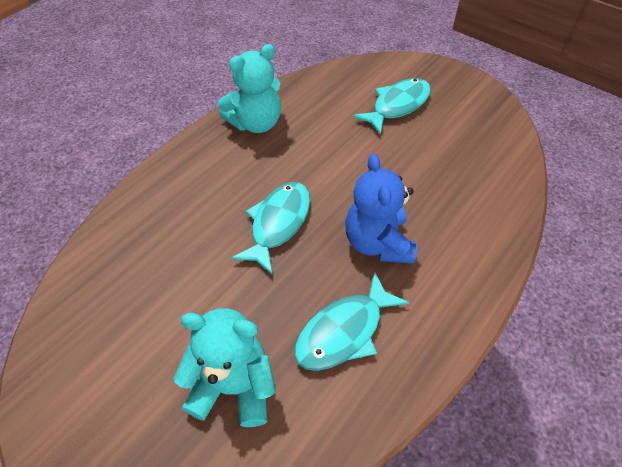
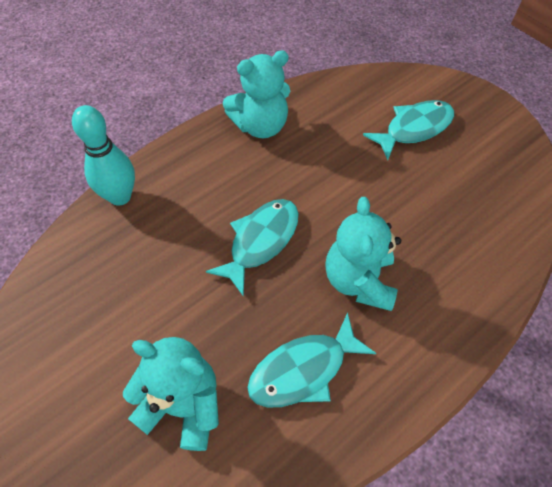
camera: 10 degrees right, 5 degrees up
blue teddy bear [345,154,417,264] -> turquoise teddy bear [325,197,401,311]
none -> turquoise bowling pin [72,105,135,206]

